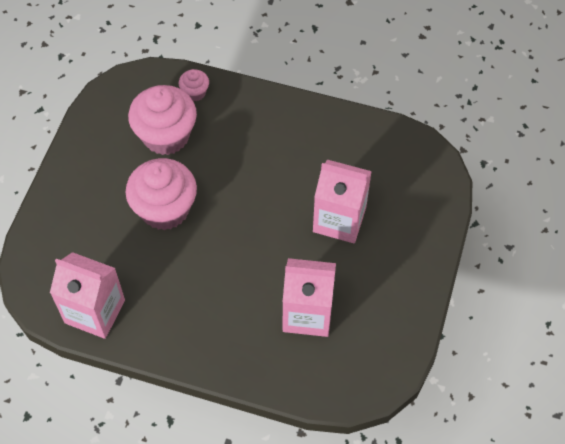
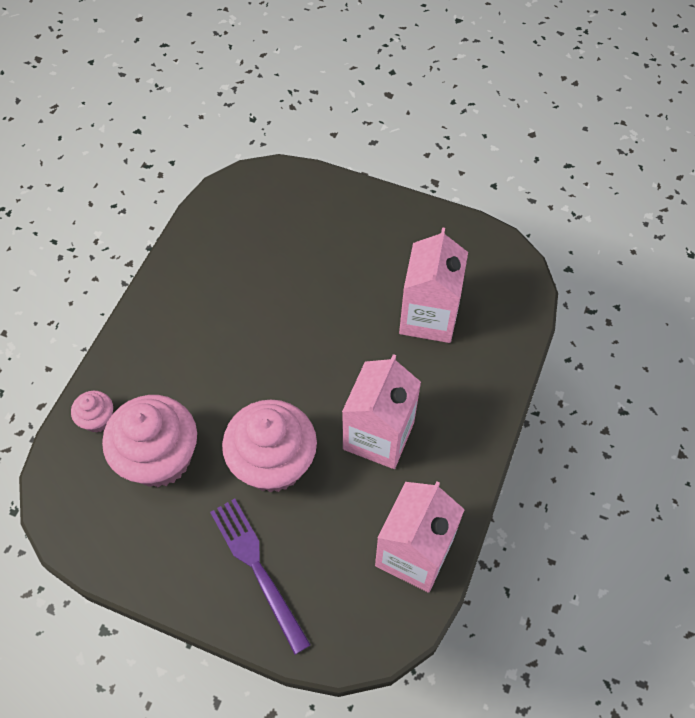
camera: 85 degrees left, 0 degrees up
pink carton [313,160,372,243] -> pink carton moved to [342,354,421,469]
none -> purple fork [210,498,311,655]

